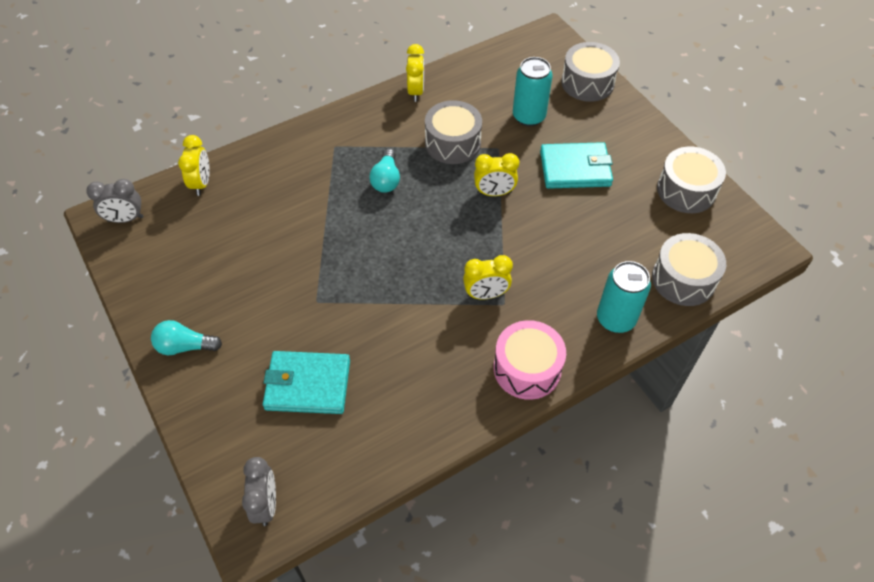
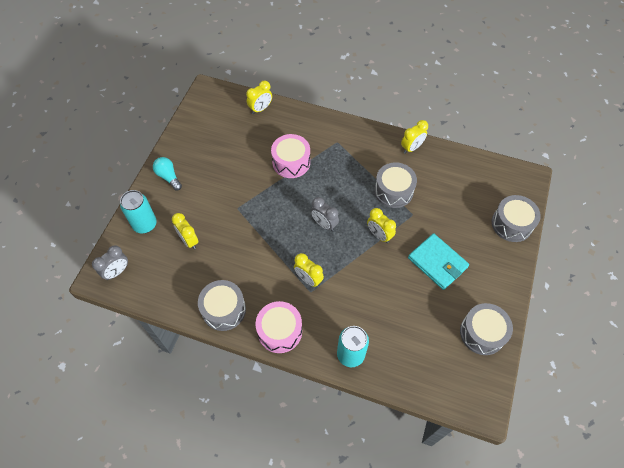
camera: 50 degrees right, 5 degrees up
grey clock [86,179,143,223] -> grey clock moved to [311,197,339,231]
turquoise wallet [263,351,350,414] -> yellow clock [172,213,198,249]
turquoise light bulb [369,149,400,193] -> none
turquoise can [513,57,552,126] -> turquoise can moved to [120,190,157,233]
grey drum [652,233,726,306] -> grey drum moved to [198,280,246,331]
none -> pink drum [271,134,310,178]

